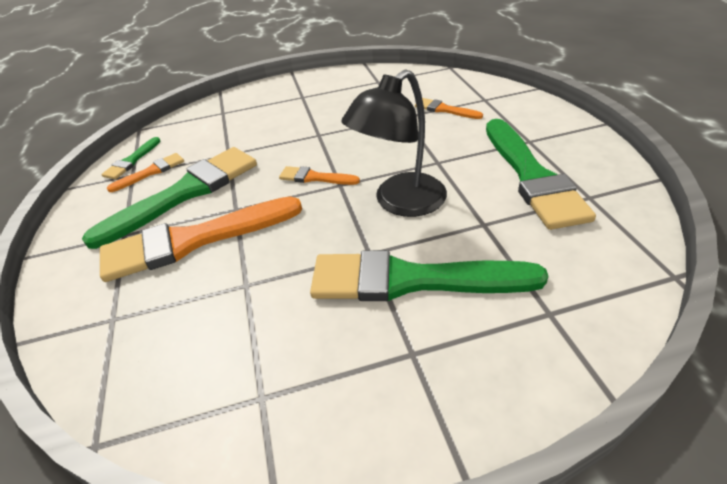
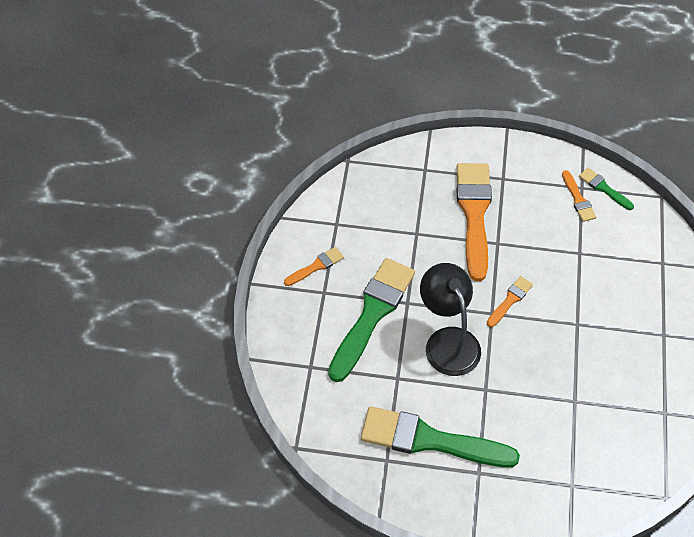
camera: 110 degrees right, 15 degrees up
green brush [82,147,257,249] -> none
orange brush [415,98,483,119] -> orange brush moved to [284,247,344,286]

